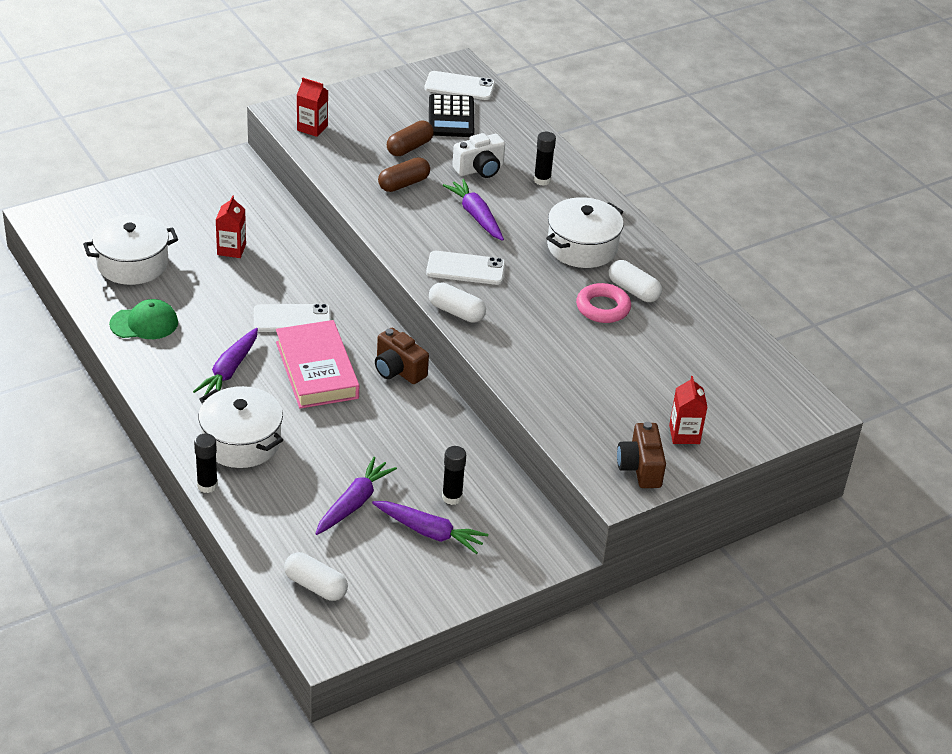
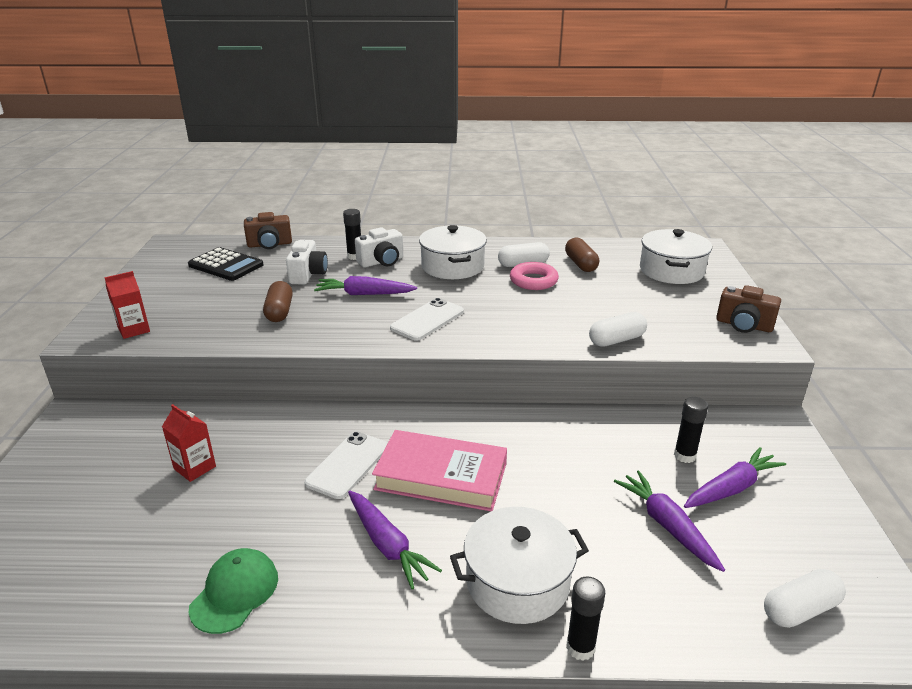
camera: 55 degrees left, 10 degrees down
white pot [83,214,178,285] -> white pot moved to [640,229,712,284]
brown camera [375,328,429,384] -> brown camera moved to [244,212,292,249]
brown capsule [387,121,434,156] -> brown capsule moved to [565,238,599,272]
white phone [424,71,495,100] -> none
white capsule [429,282,486,323] -> white capsule moved to [589,312,647,347]
red carton [669,376,708,444] -> none
none -> white camera [355,227,403,267]

